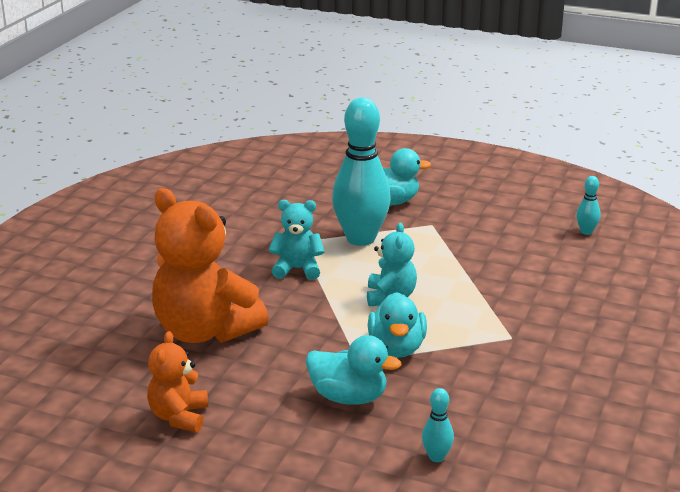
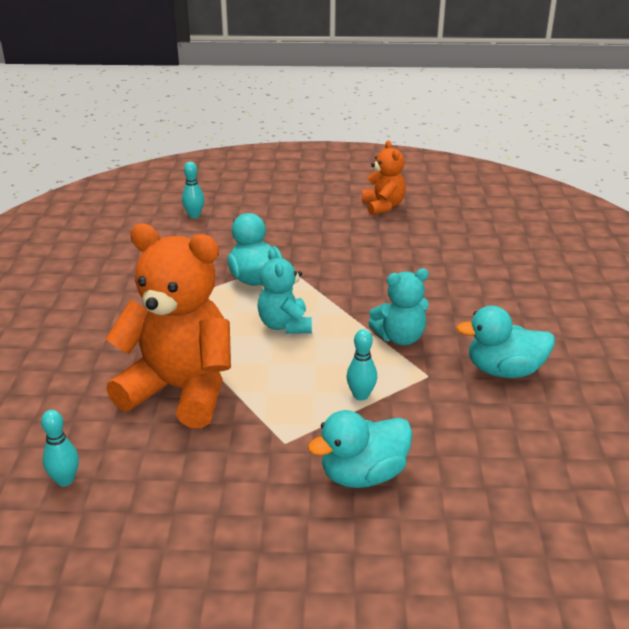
camera: 160 degrees right, 5 degrees up
orange teddy bear [152,188,269,343] -> orange teddy bear moved to [105,224,231,428]
turquoise duck [306,335,401,405] -> turquoise duck moved to [456,305,555,378]
turquoise bowling pin [332,98,391,246] -> turquoise bowling pin [346,329,377,401], size x0.41

